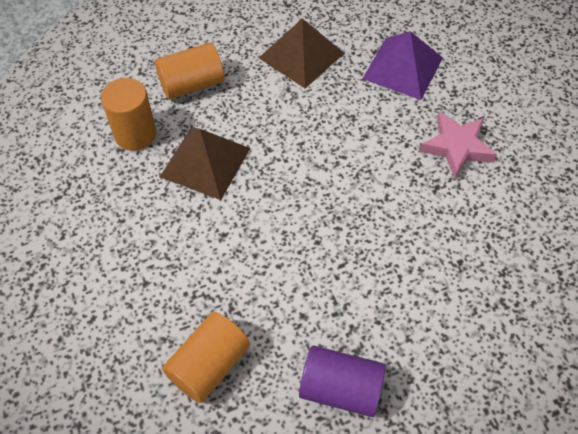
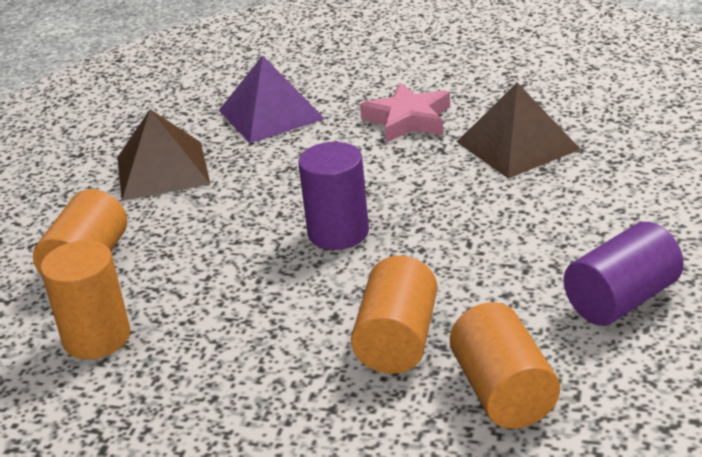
camera: 50 degrees left, 25 degrees down
brown pyramid [160,127,251,200] -> brown pyramid moved to [457,82,581,178]
none -> purple cylinder [298,142,369,250]
none -> orange cylinder [351,256,438,374]

